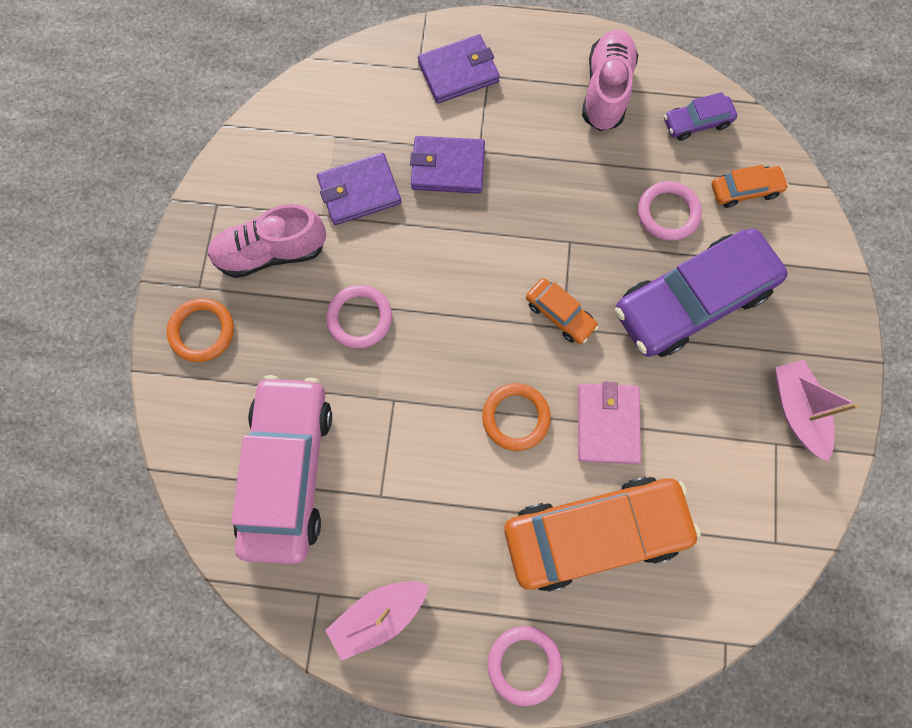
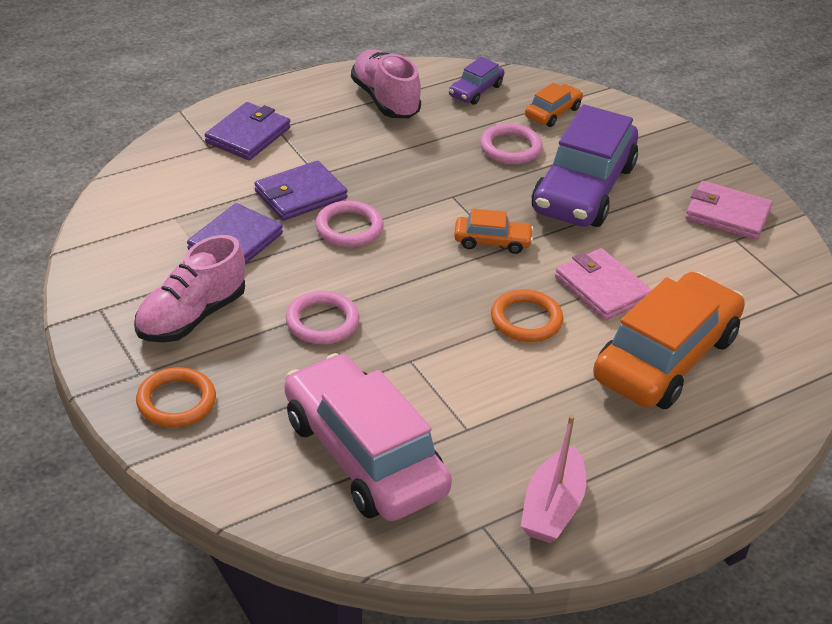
camera: 40 degrees left, 35 degrees down
pink ring [488,626,562,706] -> pink ring moved to [315,200,383,247]
pink boat [775,360,859,462] -> pink wallet [685,181,772,240]

